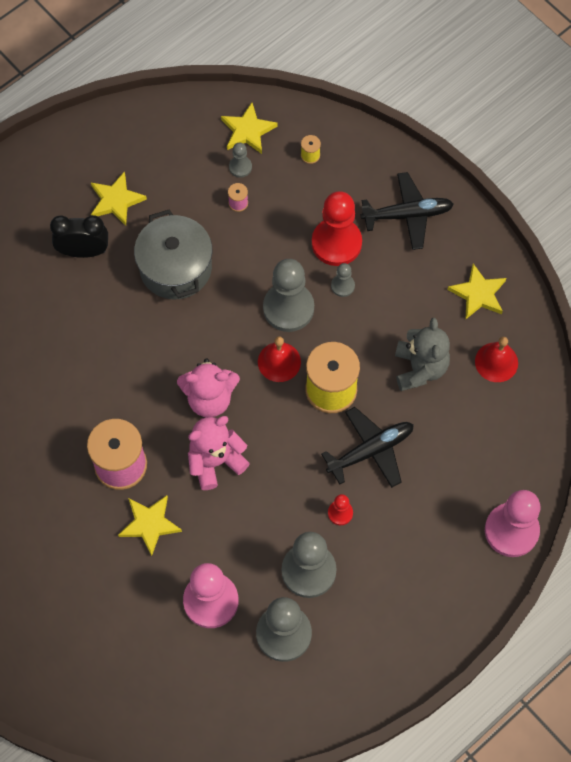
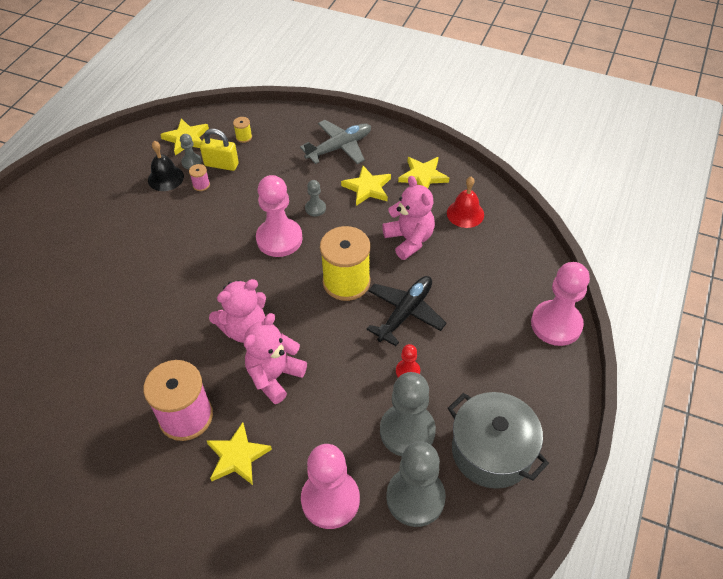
camera: 25 degrees left, 15 degrees down
black clock [50,215,108,258] -> none
yellow star [91,171,147,226] -> yellow star moved to [341,166,391,206]
grey pot [134,209,212,299] -> grey pot moved to [448,392,549,489]
red bell [258,336,301,382] -> none
grey pawn [263,259,314,332] -> pink pawn [256,175,303,257]
red pawn [312,191,362,266] -> none
black plane [361,172,454,250] -> grey plane [300,120,371,164]
grey teddy bear [395,318,450,391] -> pink teddy bear [382,176,435,260]
none -> black bell [148,141,184,191]
none -> yellow padlock [200,129,239,171]

